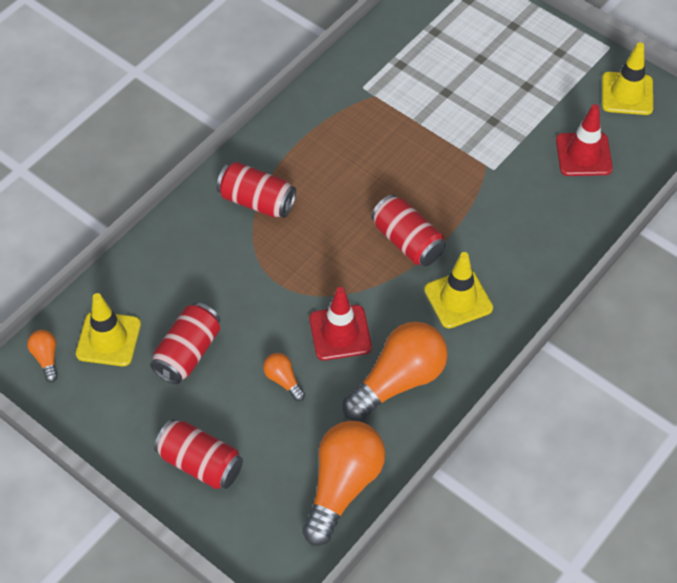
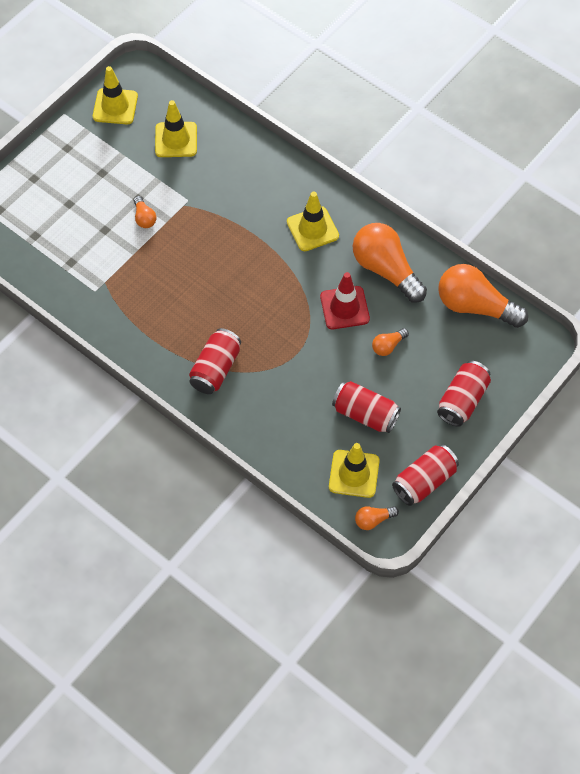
camera: 90 degrees left, 5 degrees up
red can [371,195,445,266] -> red can moved to [392,445,459,506]
red traffic cone [556,104,613,176] -> yellow traffic cone [155,100,197,157]
none -> orange light bulb [134,196,156,228]

